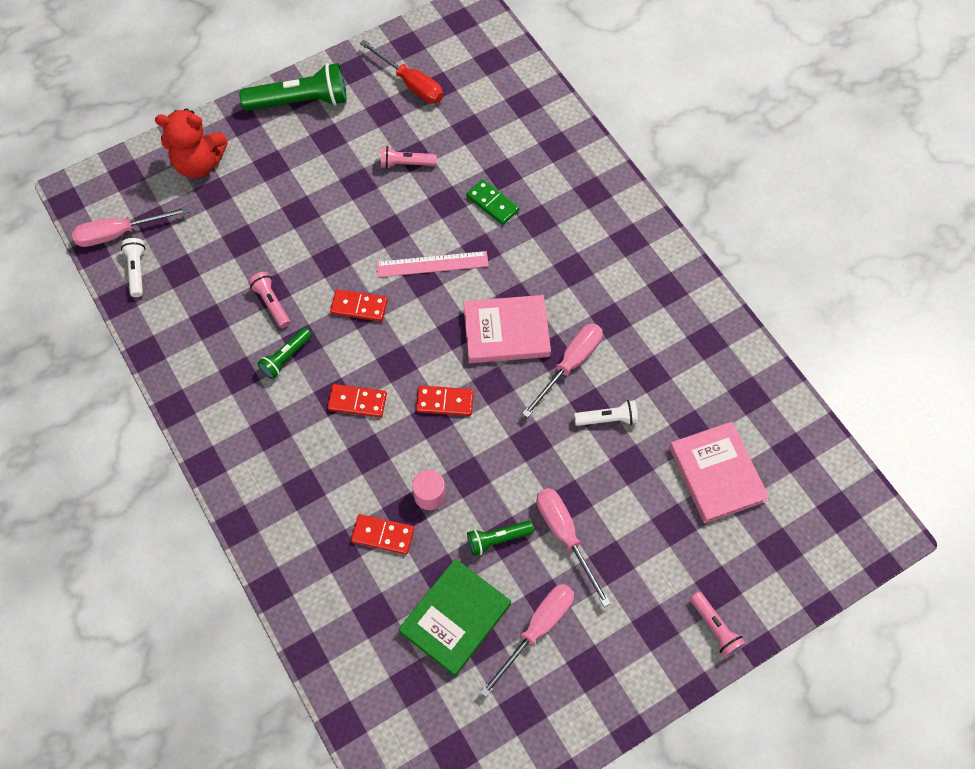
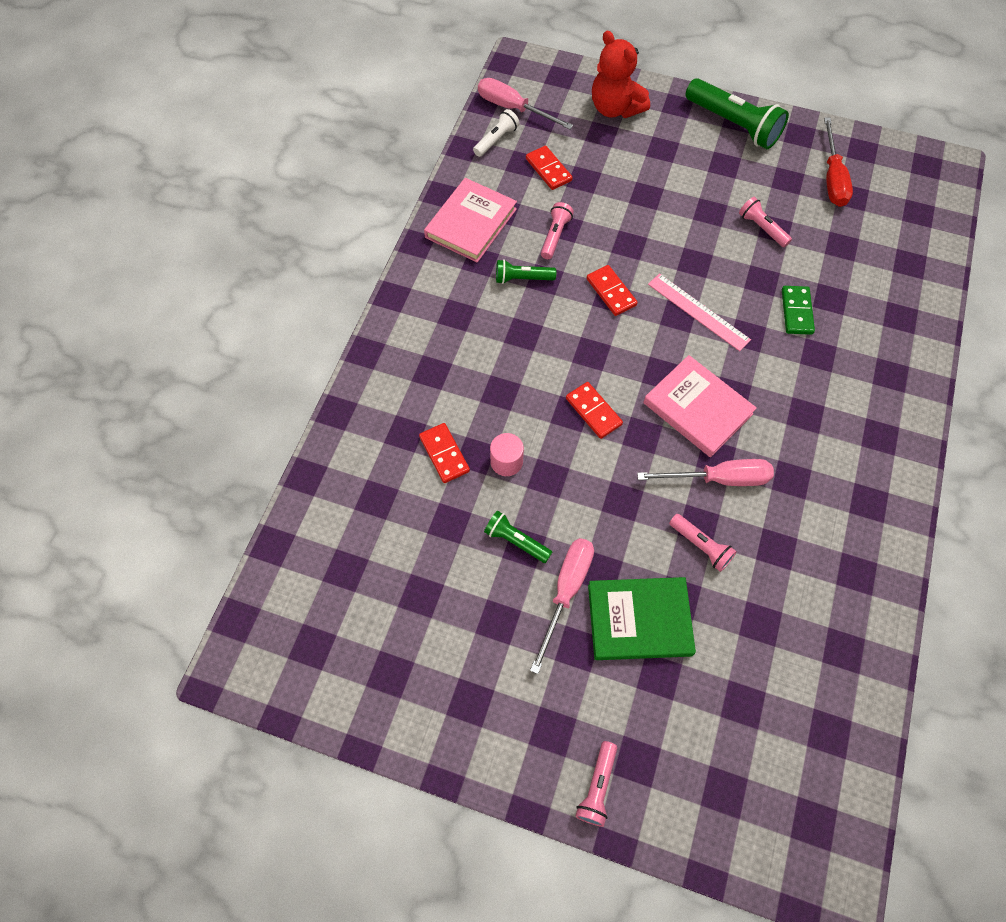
camera: 50 degrees right, 0 degrees up
red domino [327,384,387,417] -> red domino moved to [526,146,573,190]
green book [398,558,511,676] -> green book moved to [588,577,696,660]
pink screwdriver [480,584,574,697] -> none
white flashlight [574,400,638,426] -> pink flashlight [669,514,737,572]
pink book [669,422,769,523] -> pink book moved to [424,178,517,263]

